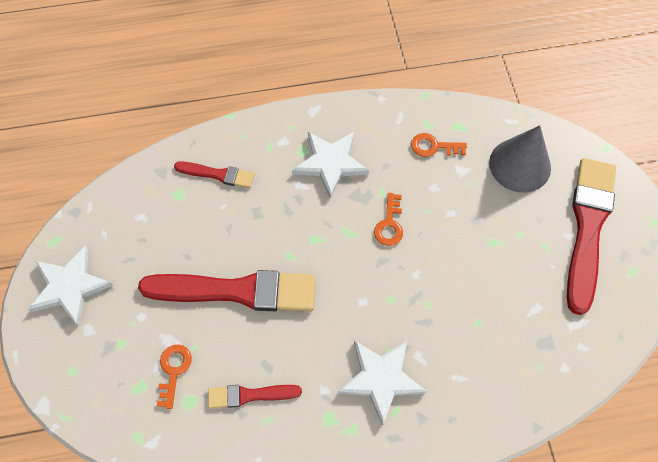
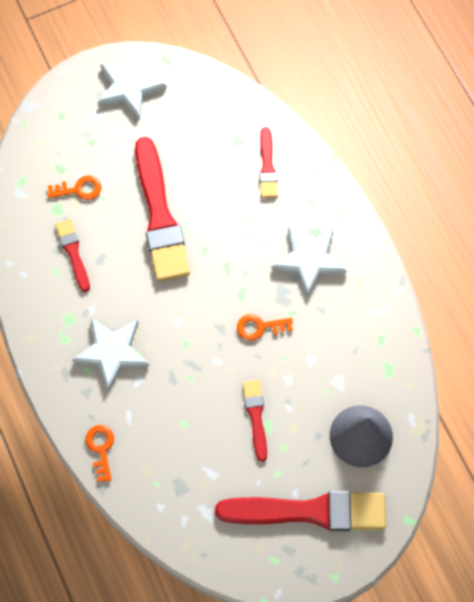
camera: 75 degrees right, 5 degrees up
orange key [411,133,467,157] -> orange key moved to [85,425,114,482]
none -> red brush [242,380,267,462]

